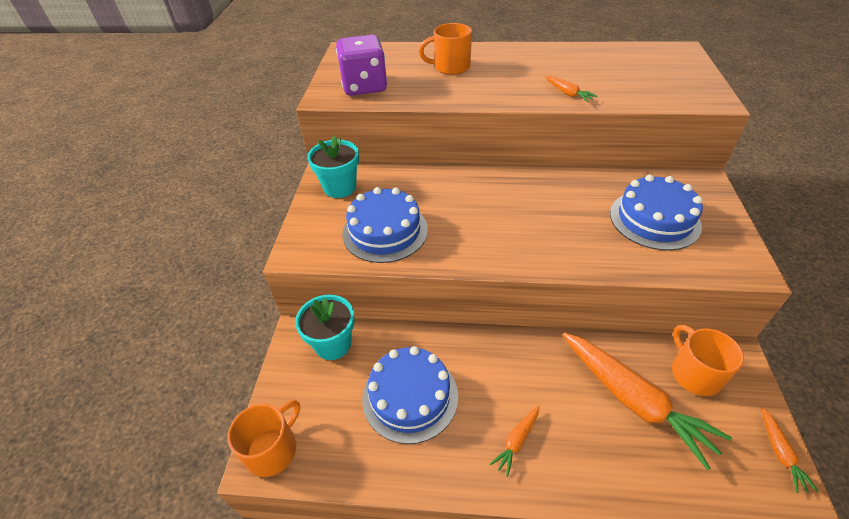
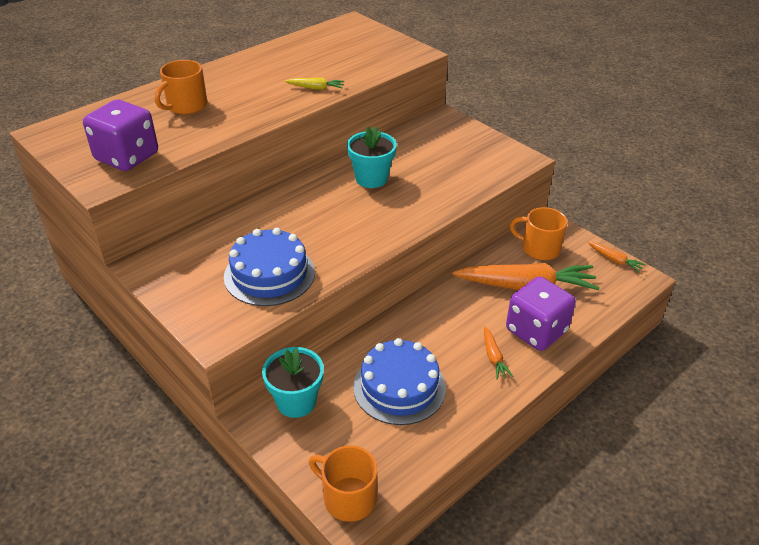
camera: 50 degrees left, 5 degrees down
orange mug [227,400,300,477] -> orange mug turned 45 degrees counterclockwise [309,446,378,522]
turquoise flower pot [307,135,359,198] -> turquoise flower pot moved to [347,126,397,188]
orange carrot [545,76,598,102] -> yellow carrot [285,78,345,90]
blue cake [610,175,703,251] -> none
none -> purple dice [506,276,576,351]

